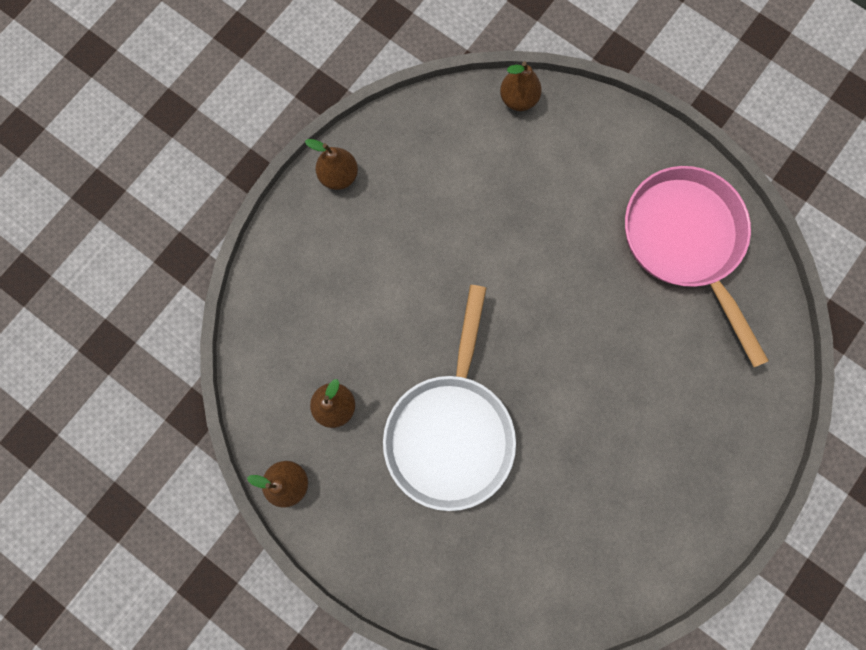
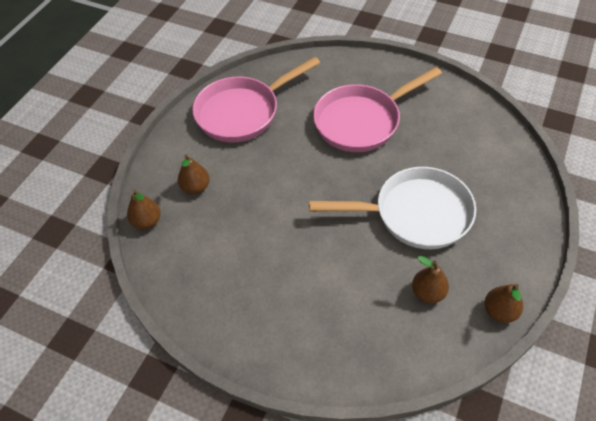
camera: 100 degrees left, 25 degrees down
brown pear [305,139,358,190] -> brown pear moved to [178,154,210,194]
none -> pink pan [313,67,442,152]

